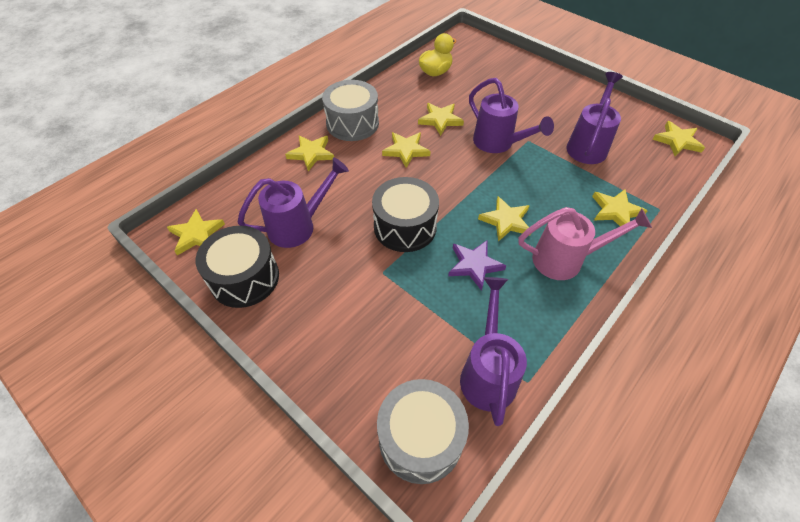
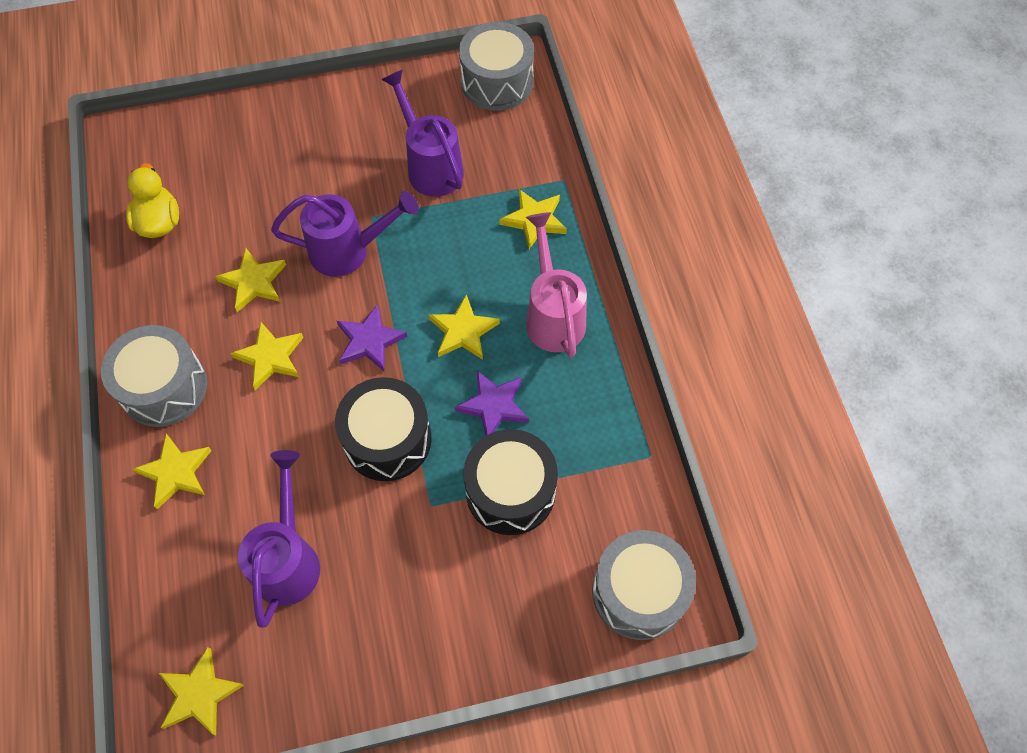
camera: 55 degrees left, 10 degrees up
black drum [195,226,279,308] -> black drum moved to [463,429,558,535]
purple watering can [460,277,527,426] -> none
pink watering can [519,207,652,280] -> pink watering can turned 45 degrees counterclockwise [526,212,587,358]
yellow star [652,121,705,156] -> grey drum [459,22,534,111]
none -> purple star [337,304,408,371]

